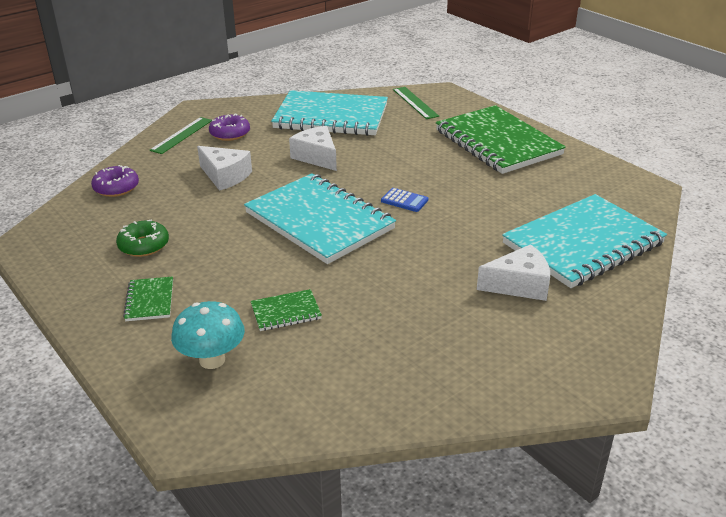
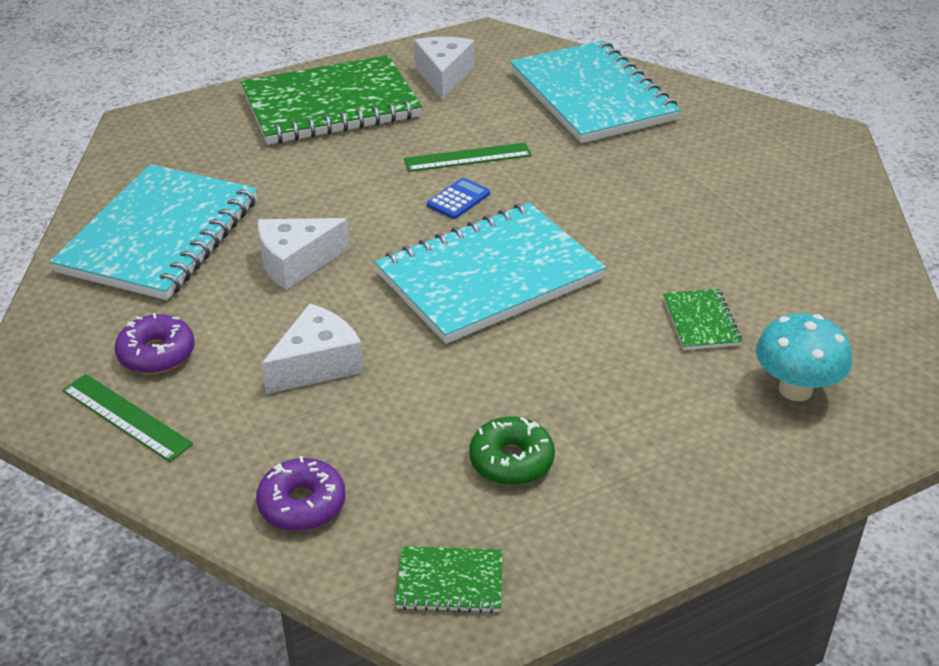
camera: 80 degrees left, 5 degrees up
green notebook [123,276,173,321] -> green notebook moved to [395,546,503,613]
green ruler [393,87,439,119] -> green ruler moved to [404,143,532,172]
white cheese [477,244,550,301] -> white cheese moved to [414,37,474,100]

